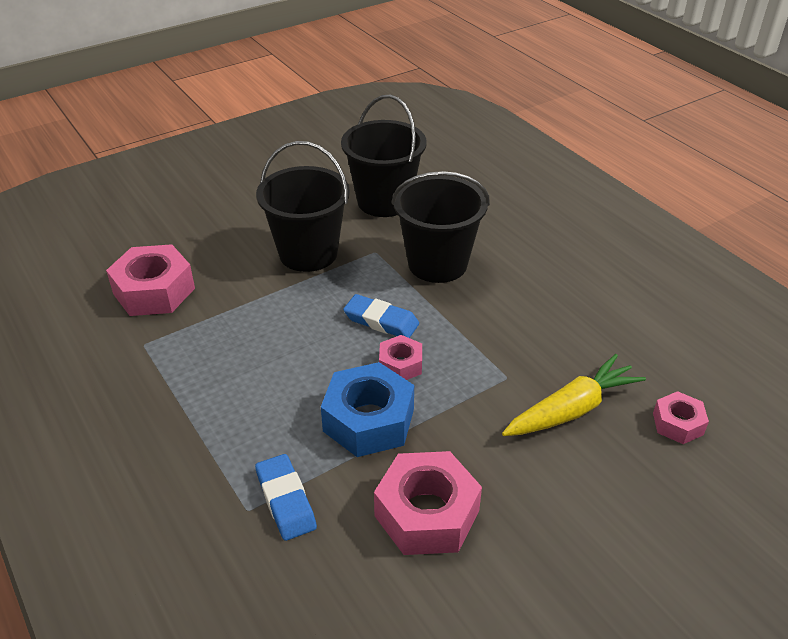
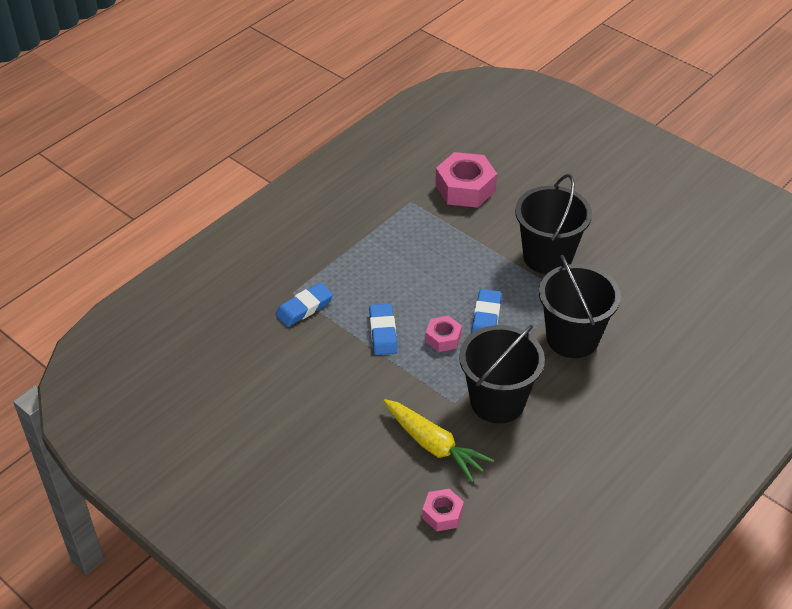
camera: 75 degrees right, 5 degrees up
blue nut [321,362,414,457] -> blue eraser [369,303,397,355]
black bucket [341,95,426,217] -> black bucket moved to [459,325,545,424]
pink nut [374,451,482,555] -> none

